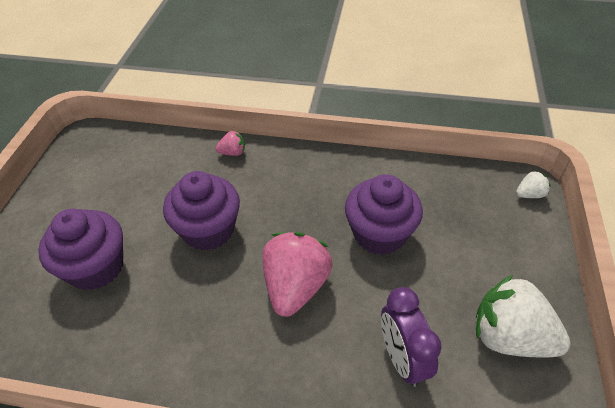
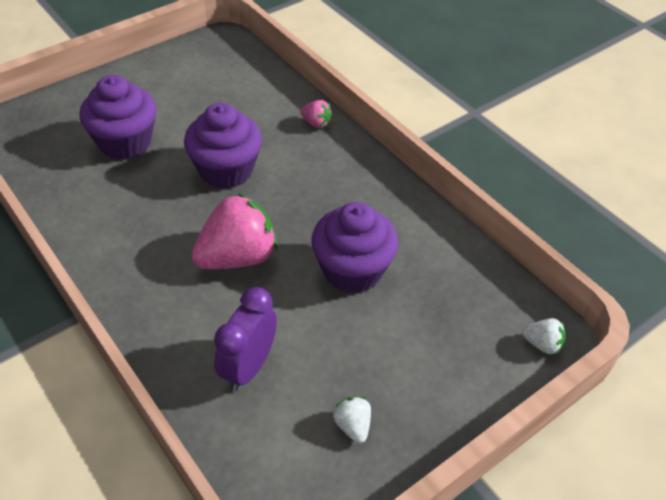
camera: 40 degrees right, 0 degrees up
white strawberry [476,275,571,357] -> white strawberry [333,397,371,443], size x0.46

